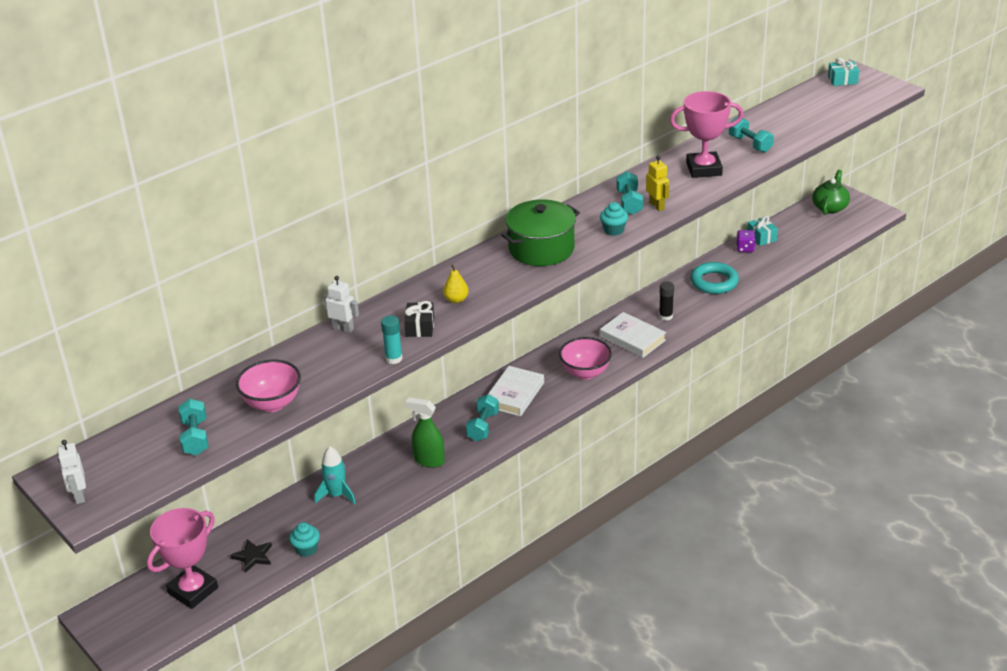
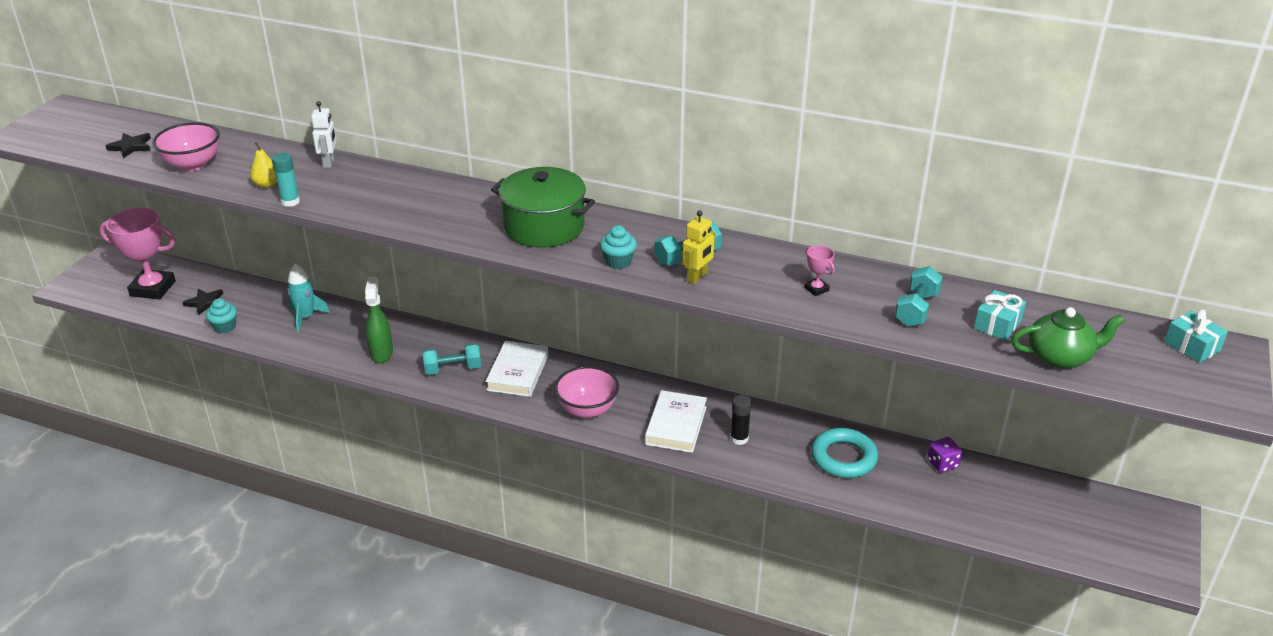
camera: 60 degrees right, 0 degrees up
white robot [57,440,86,504] -> none
turquoise dumbbell [178,399,208,455] -> black star [106,133,151,158]
black gift [404,301,434,337] -> none
yellow pear [443,265,469,303] -> yellow pear moved to [250,142,277,188]
white book [488,366,544,416] -> white book turned 75 degrees counterclockwise [486,341,548,397]
pink trophy [670,91,743,178] -> pink trophy [804,245,835,296], size x0.41
turquoise gift [747,216,778,246] -> turquoise gift moved to [974,290,1026,341]
green teapot [812,170,850,215] -> green teapot moved to [1011,307,1125,369]

